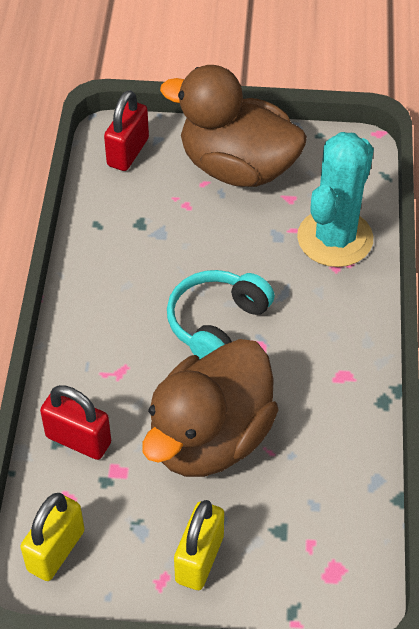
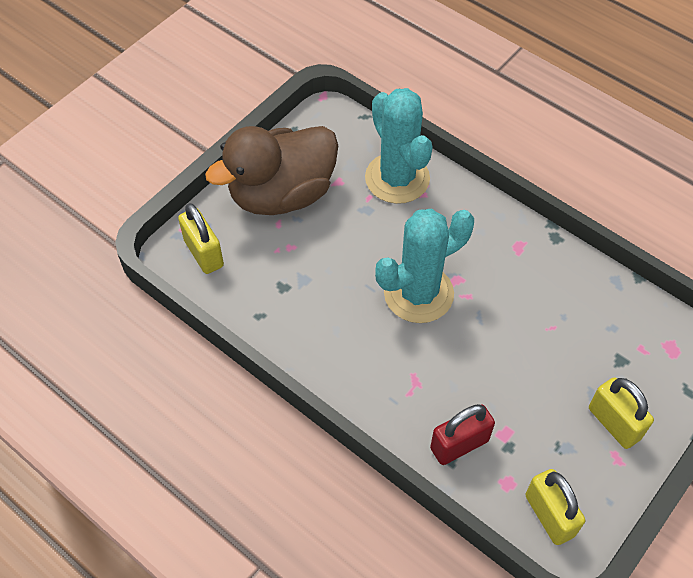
camera: 55 degrees left, 5 degrees up
red padlock [104,90,149,171] -> yellow padlock [178,203,224,274]
brown duck [142,339,279,477] -> none
turquoise headphones [167,270,275,359] -> turquoise cactus [375,209,474,323]

